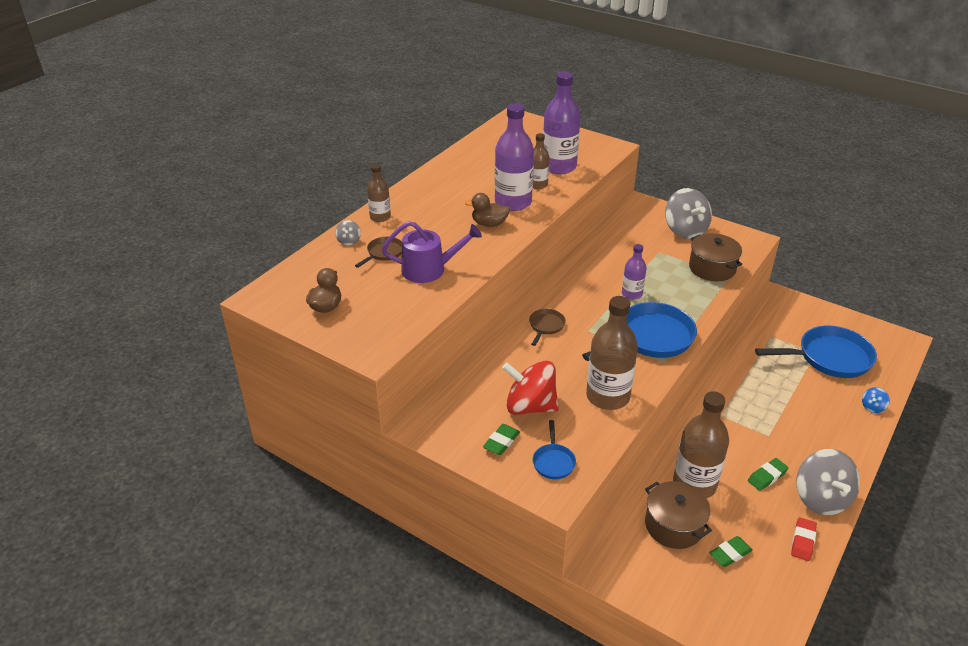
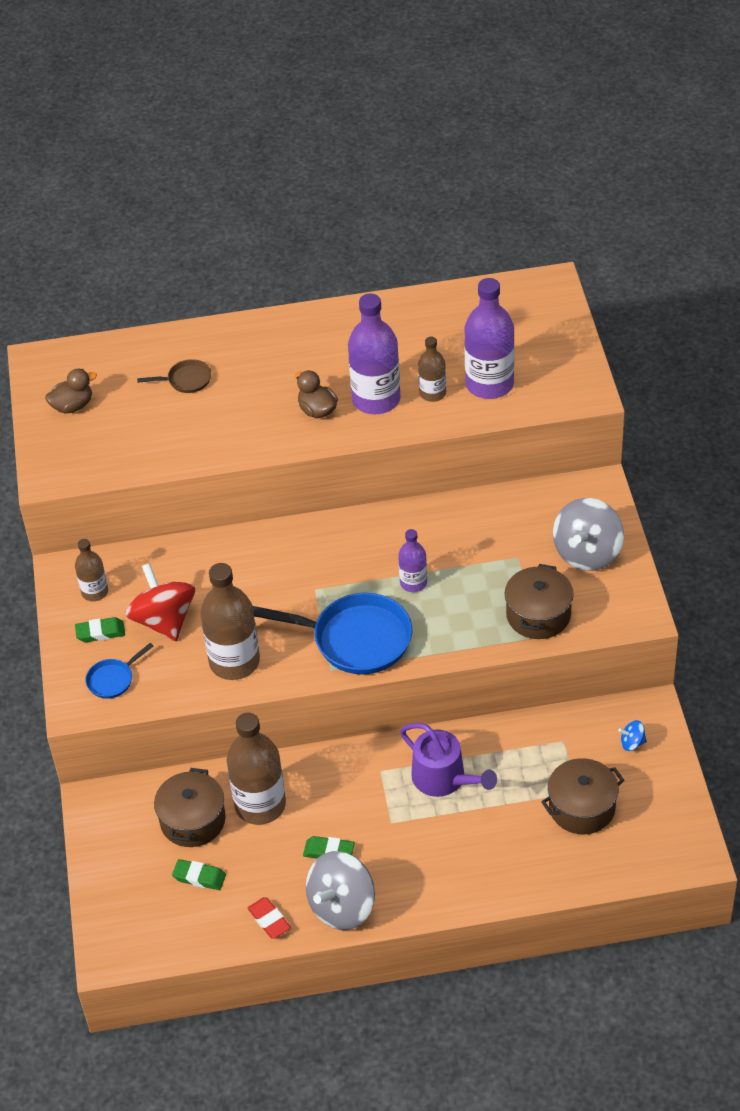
camera: 50 degrees right, 10 degrees up
grey spinning top [335,220,361,246] -> none
brown bottle [367,164,391,222] -> brown bottle moved to [75,539,108,601]
purple watering can [382,221,482,283] -> purple watering can moved to [400,723,497,797]
brown pan [529,309,566,346] -> none
blue pan [755,326,877,378] -> brown pot [541,758,624,834]
red eraser [791,517,817,561] -> red eraser turned 75 degrees clockwise [248,897,291,939]
blue spinning top [862,387,890,413] -> blue spinning top moved to [618,720,647,751]

